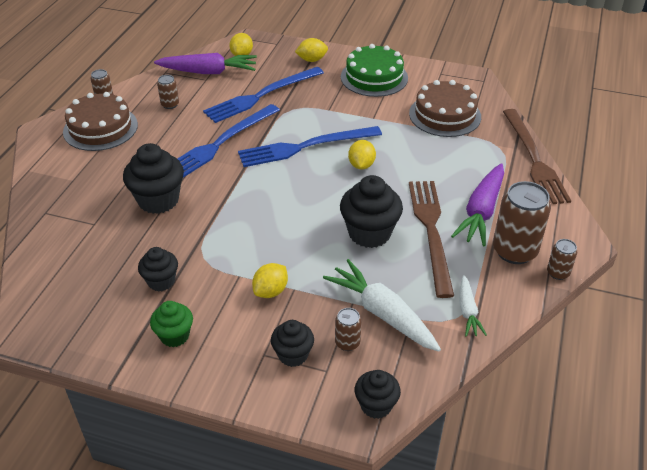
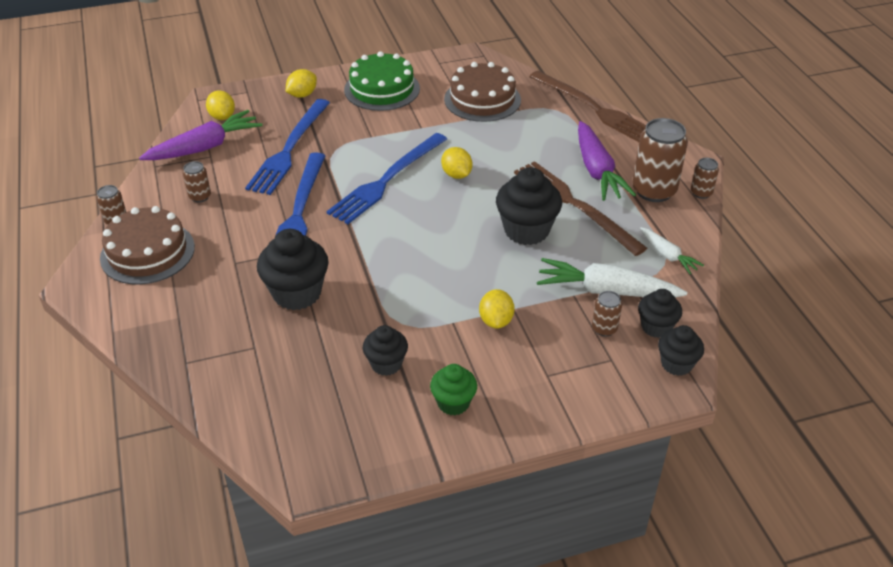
camera: 35 degrees left, 0 degrees up
black cupcake [271,320,314,367] -> black cupcake moved to [638,289,682,338]

